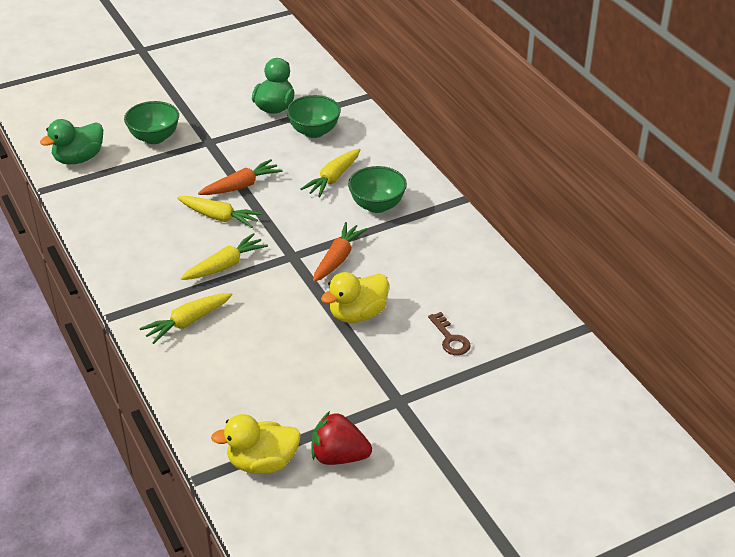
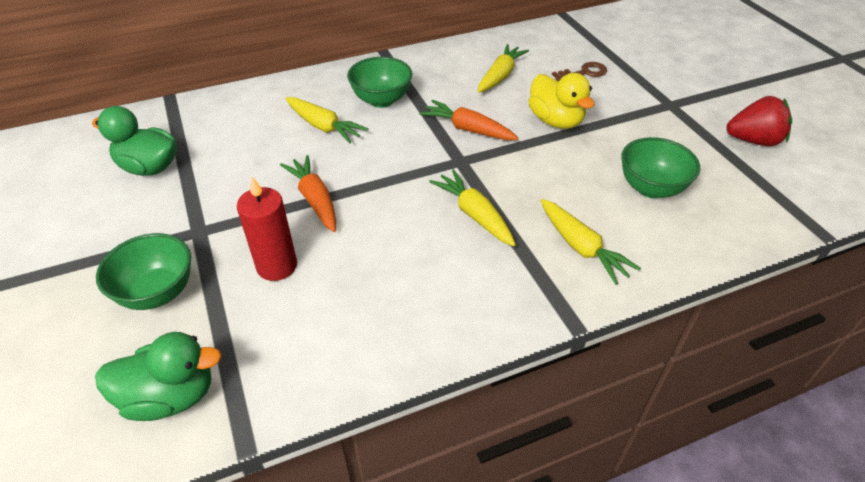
camera: 85 degrees left, 5 degrees up
green duck [40,119,103,164] -> green duck turned 60 degrees counterclockwise [95,332,222,421]
yellow carrot [177,196,263,228] -> yellow carrot moved to [477,44,529,93]
yellow duck [211,414,301,474] -> none
green bowl [286,95,341,138] -> green bowl moved to [621,137,700,198]
red strawberry [311,411,372,465] -> red strawberry turned 105 degrees counterclockwise [726,96,792,146]
none -> red candle [237,176,297,281]

